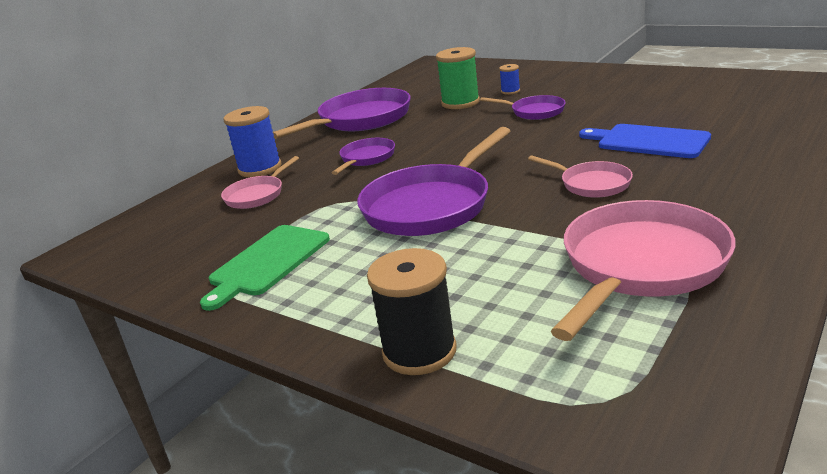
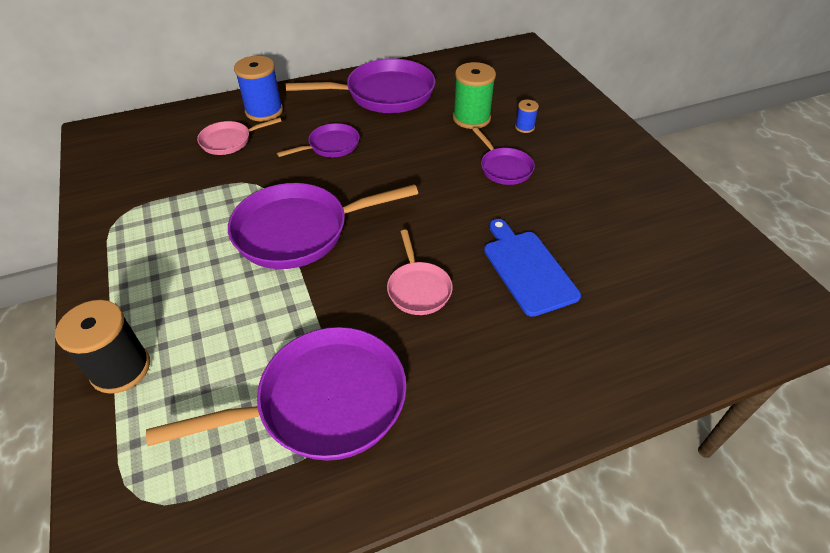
camera: 30 degrees right, 20 degrees up
green cutting board [200,225,330,311] -> none
pink pan [551,200,736,341] -> purple pan [146,327,407,461]

